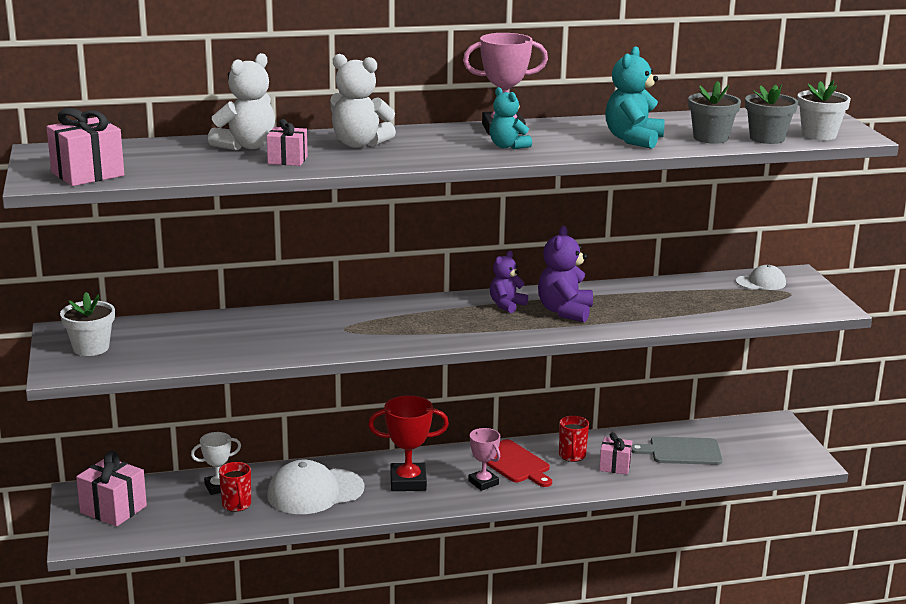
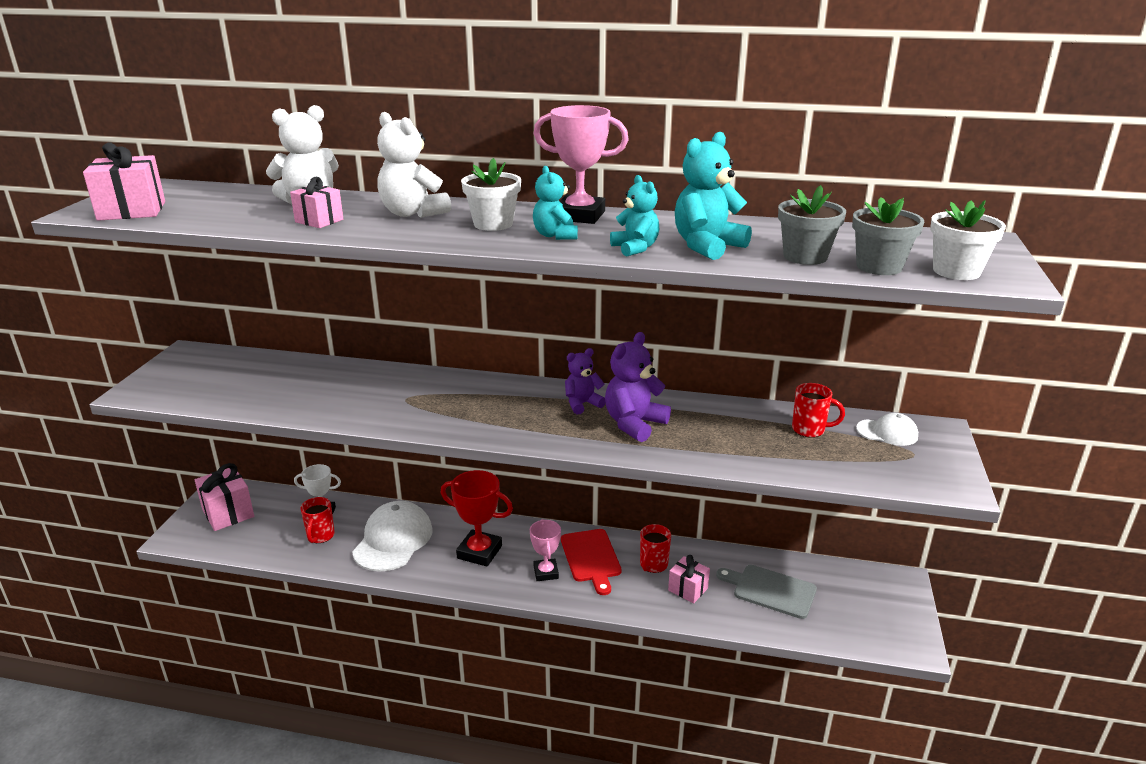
camera: 25 degrees right, 5 degrees up
white flower pot [60,292,115,356] -> white flower pot moved to [461,158,521,231]
white cap [267,460,364,514] -> white cap turned 105 degrees clockwise [352,501,433,572]
none -> turquoise teddy bear [610,175,659,256]
none -> red mug [792,383,845,438]

